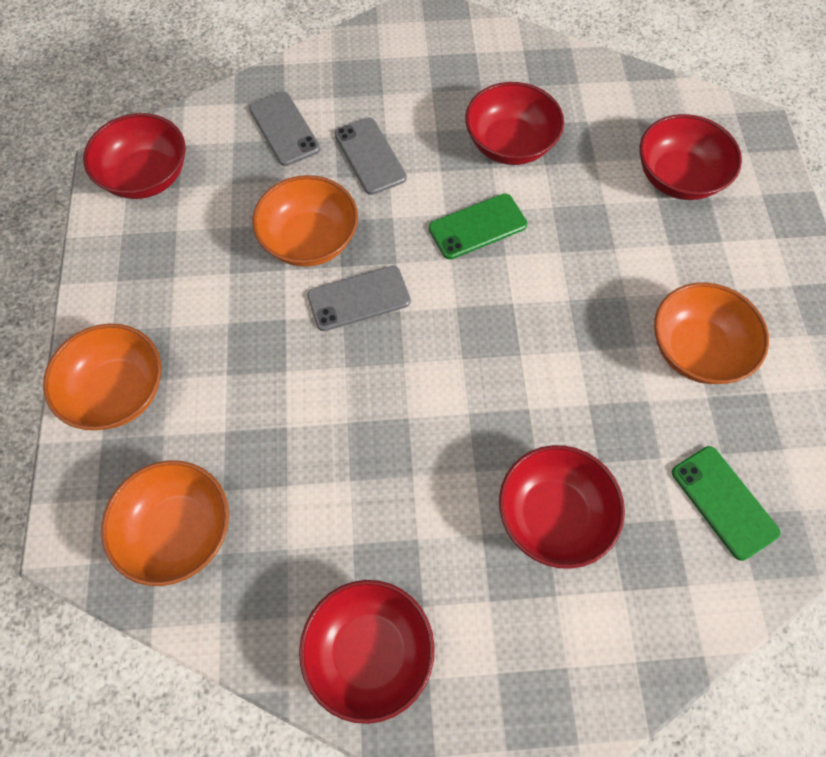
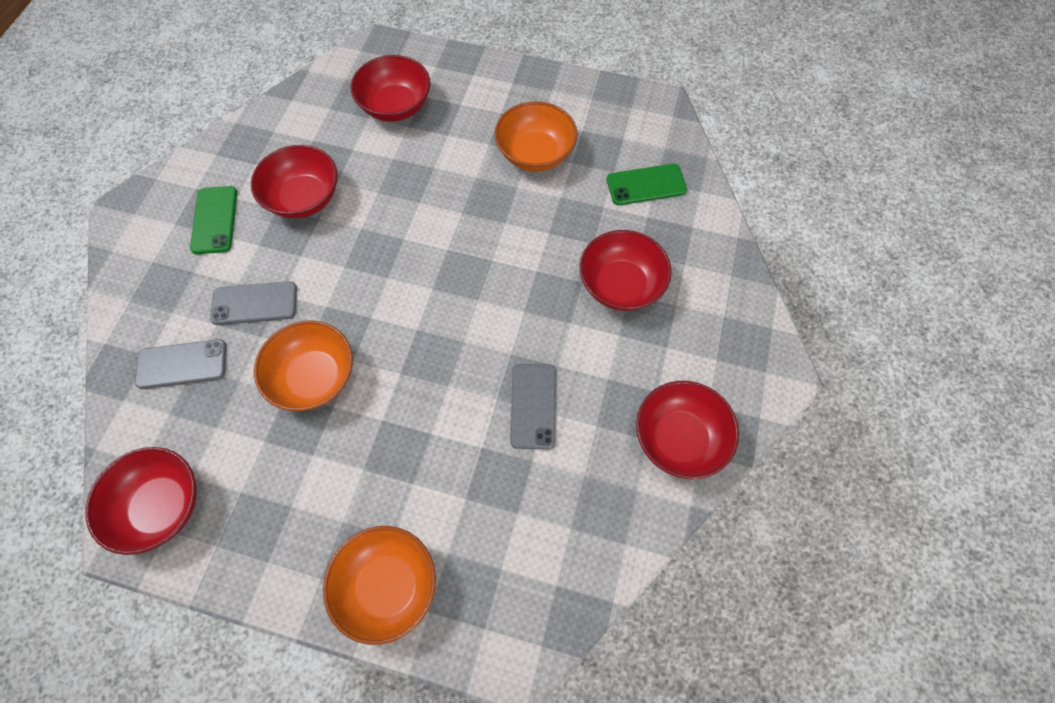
camera: 70 degrees left, 0 degrees up
orange bowl [101,461,229,586] -> none
grey phone [307,266,411,331] -> grey phone moved to [510,364,556,449]
green phone [429,193,527,260] -> green phone moved to [190,186,237,254]

